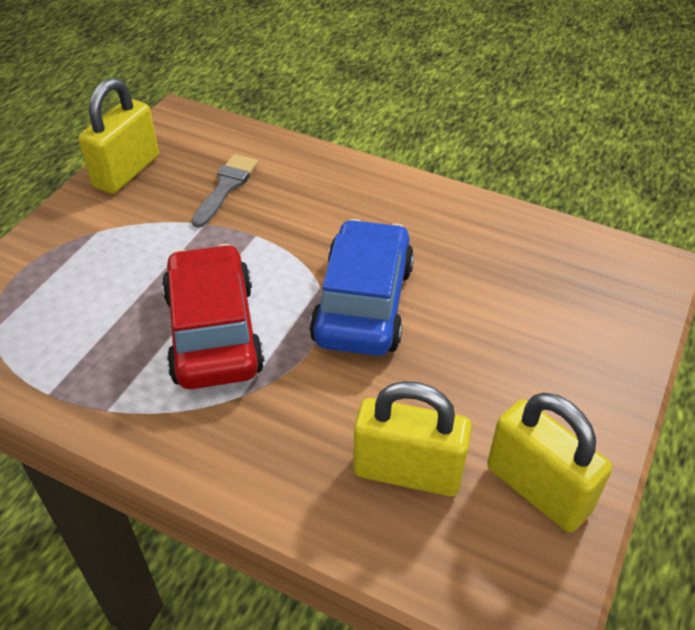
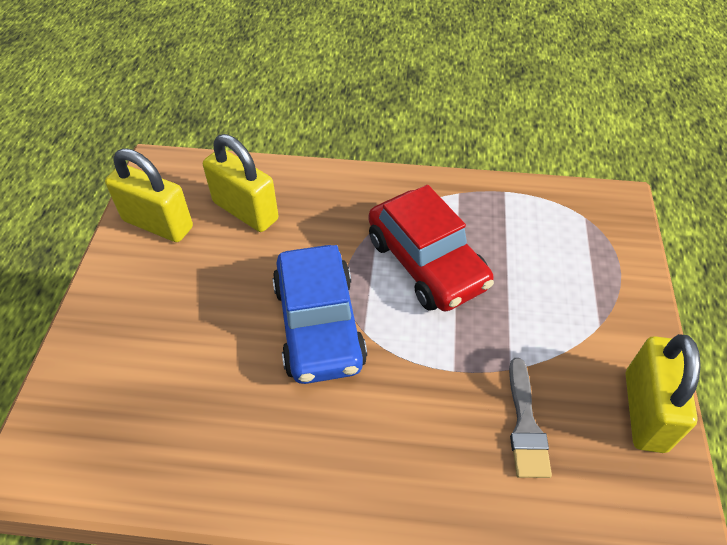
camera: 160 degrees right, 5 degrees up
yellow padlock [353,381,472,496] -> yellow padlock turned 45 degrees clockwise [203,134,279,232]

